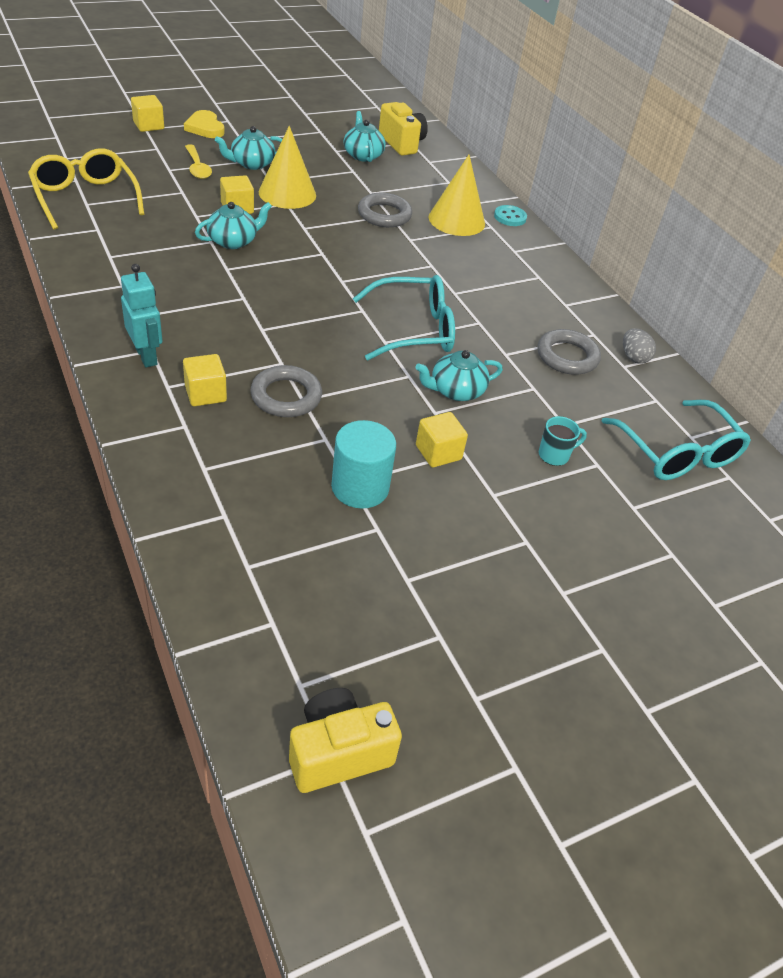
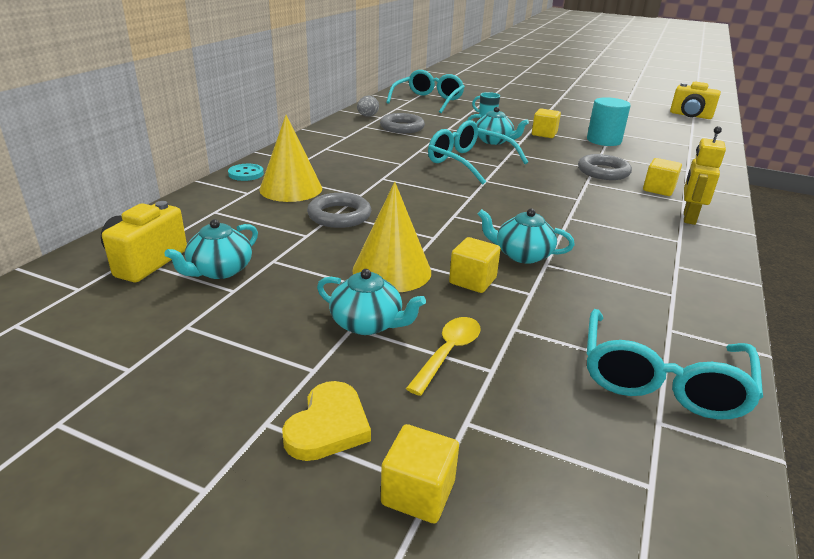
camera: 125 degrees left, 15 degrees down
yellow glasses [28,148,144,230] -> turquoise glasses [587,309,763,420]
turquoise robot [121,264,162,367] -> yellow robot [684,126,726,225]

